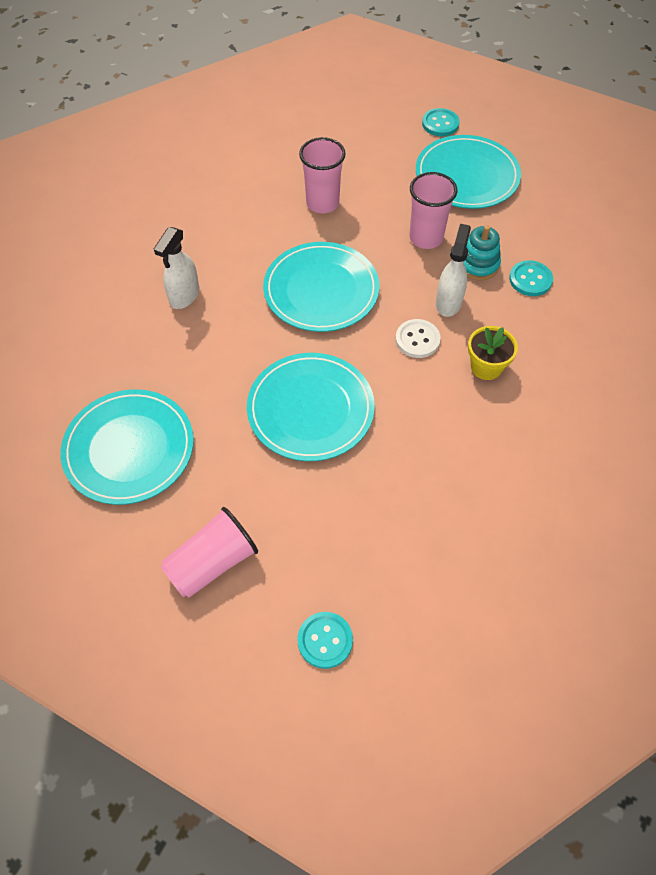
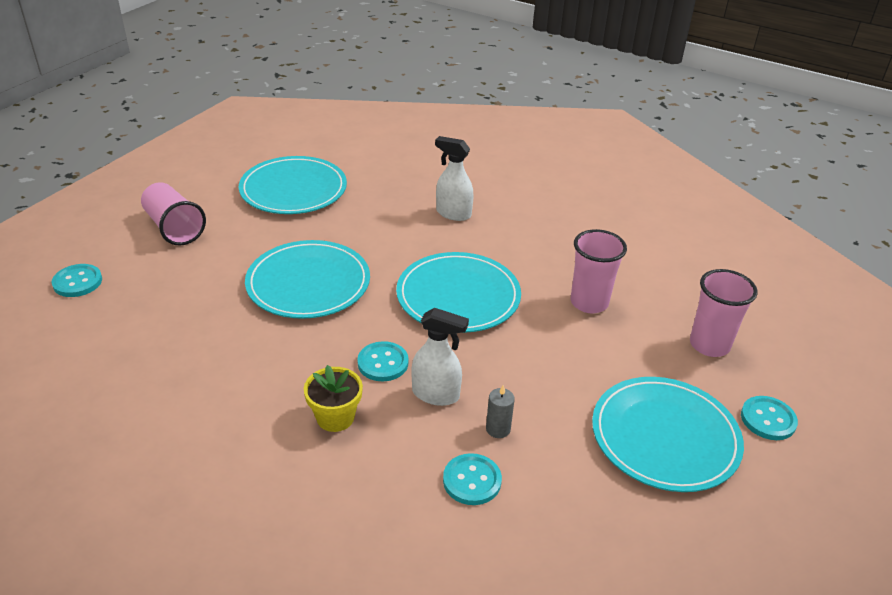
camera: 90 degrees right, 20 degrees down
white button [395,319,441,358] -> turquoise button [357,341,409,381]
pink cup [409,172,458,249] -> pink cup moved to [690,269,758,357]
turquoise stacking toy [463,225,501,280] -> grey candle [486,385,515,438]

